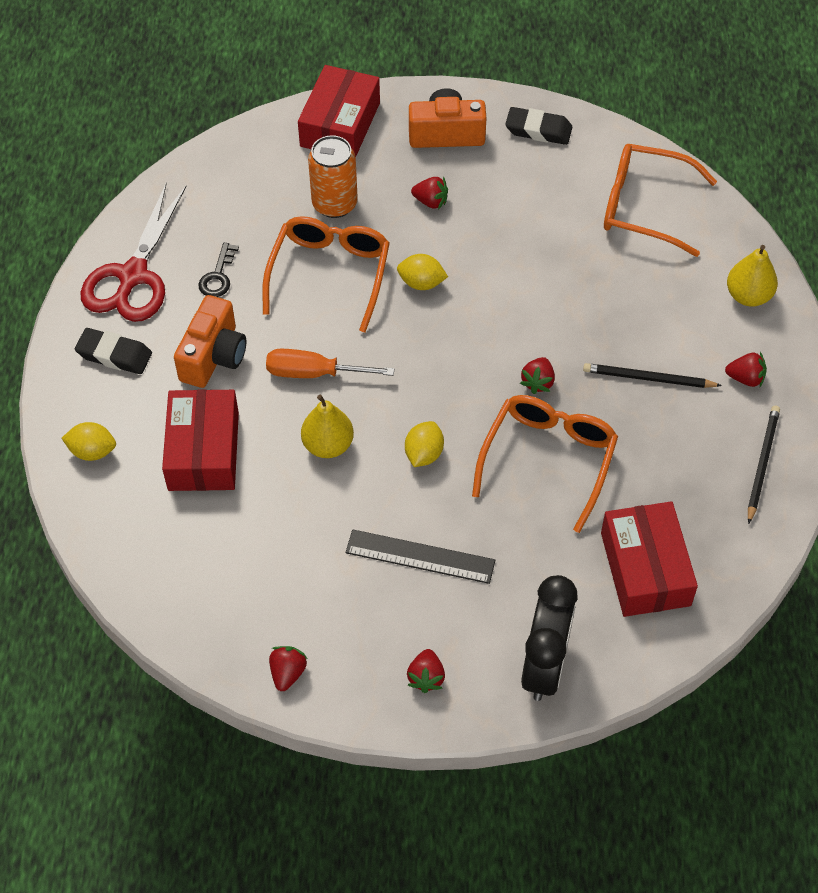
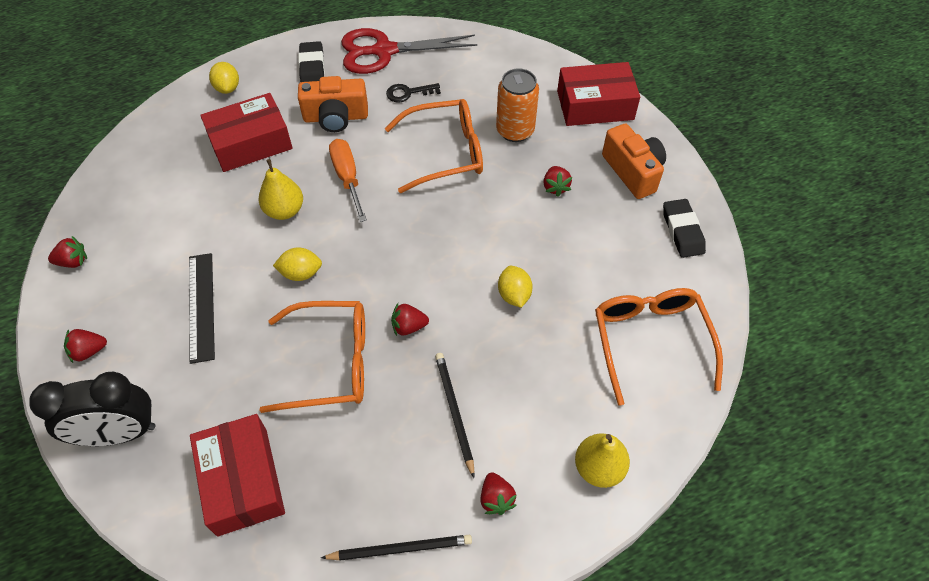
camera: 65 degrees right, 0 degrees up
yellow lemon [397,254,448,290] -> yellow lemon moved to [498,266,533,308]
red box [601,501,698,617] -> red box turned 75 degrees counterclockwise [190,414,285,537]

